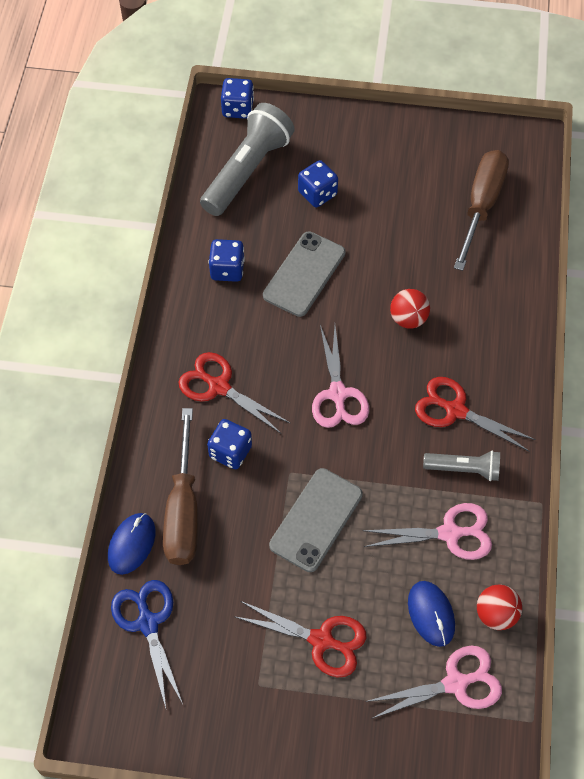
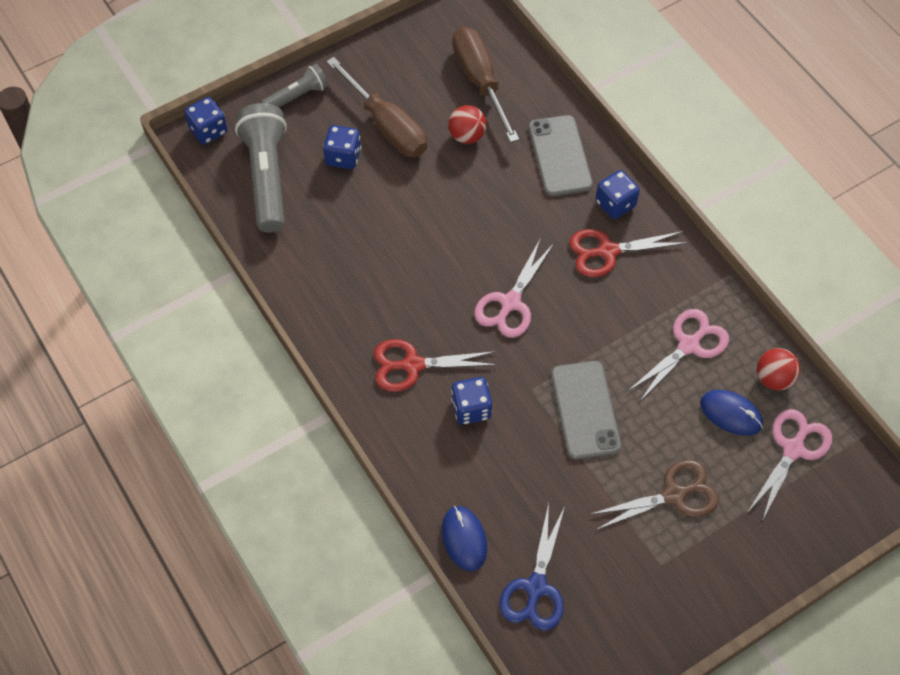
camera: 40 degrees left, 0 degrees up
blue scissors [111,580,183,708] -> blue scissors turned 105 degrees counterclockwise [499,503,565,631]
brown screwdriver [163,408,198,565] -> brown screwdriver moved to [326,57,427,157]
blue dice [209,239,245,282] -> blue dice moved to [595,170,640,219]
red scissors [235,601,366,677] -> brown scissors [589,460,719,530]
grey phone [263,232,345,317] -> grey phone moved to [529,115,593,196]
pink scissors [312,325,369,428] -> pink scissors turned 75 degrees clockwise [474,238,554,338]
red ball [390,289,430,328] -> red ball moved to [448,105,487,144]
grey flashlight [423,451,500,481] -> grey flashlight moved to [262,64,328,107]

